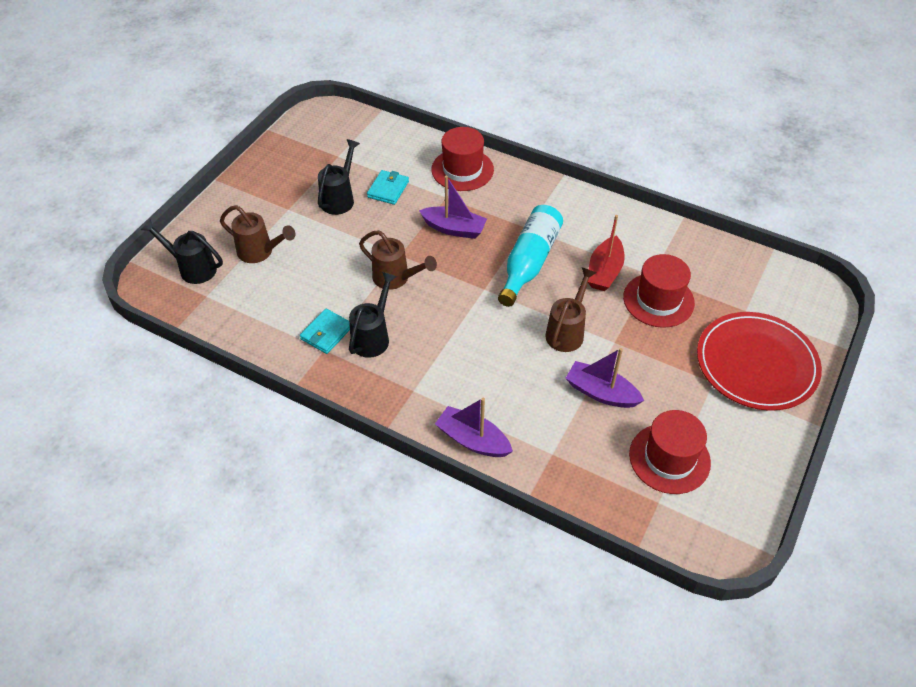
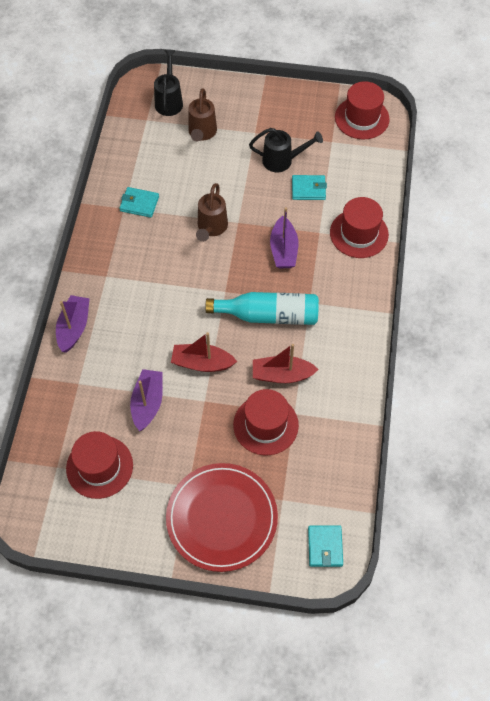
camera: 70 degrees right, 10 degrees up
black watering can [349,272,397,358] -> none
brown watering can [545,268,596,352] -> red boat [171,332,237,372]
none -> turquoise wallet [308,526,343,567]
none -> red hat [335,81,390,139]

